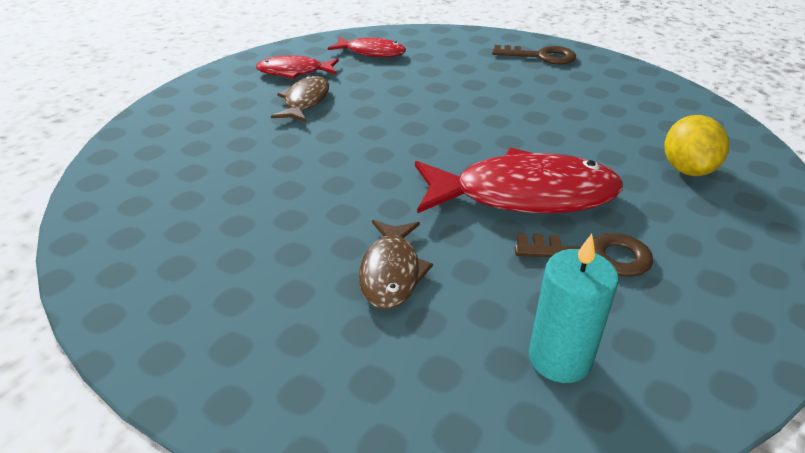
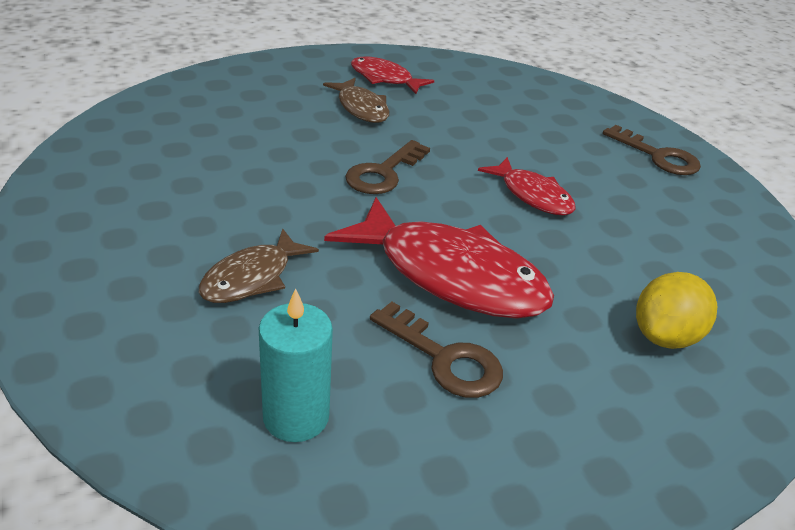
camera: 30 degrees right, 0 degrees up
brown fish [271,75,329,122] -> brown fish turned 105 degrees clockwise [323,78,389,123]
red fish [327,37,406,57] -> red fish moved to [478,157,576,216]
none -> brown key [345,140,430,194]

